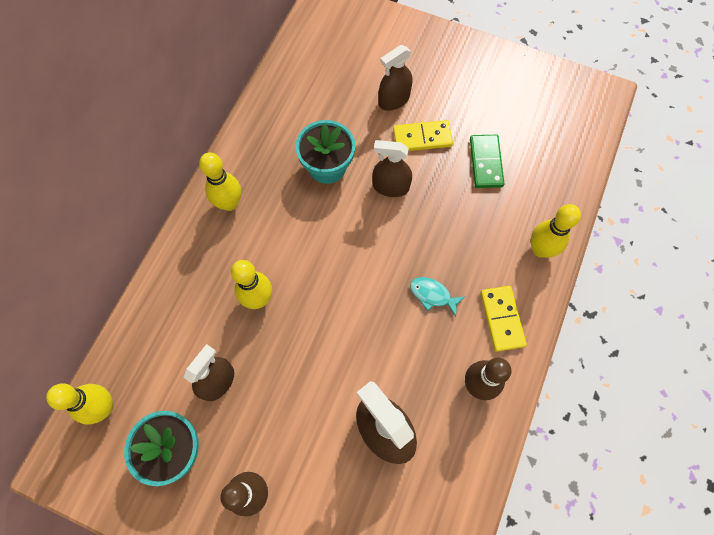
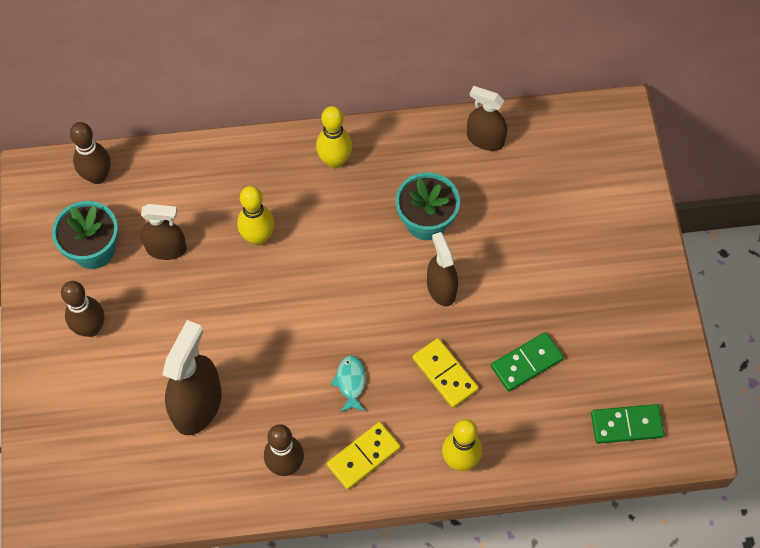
camera: 60 degrees right, 5 degrees down
yellow bowling pin [46,384,113,425] -> brown bowling pin [70,122,111,184]
brown spray bottle [379,45,412,111] -> brown spray bottle moved to [467,86,507,151]
yellow domino [393,120,453,151] -> yellow domino moved to [413,338,479,408]
none -> green domino [591,404,664,444]

